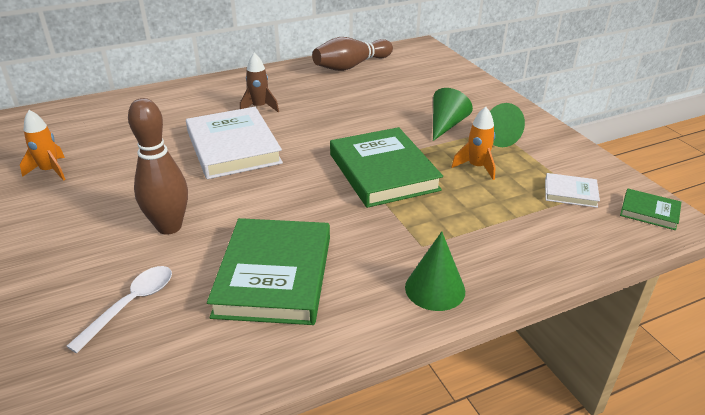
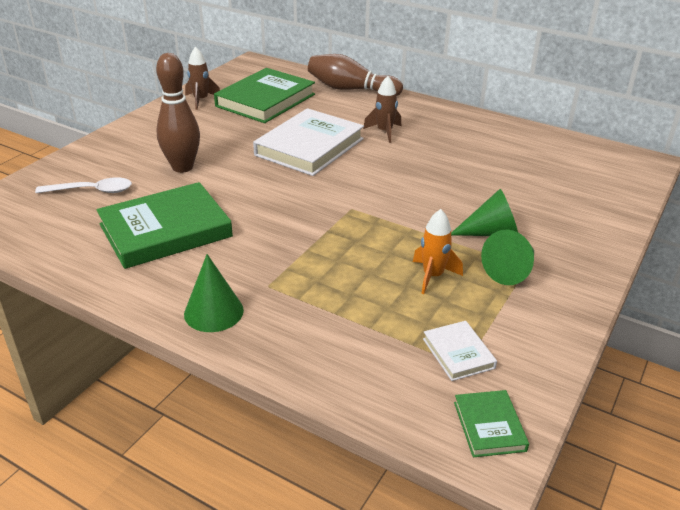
camera: 55 degrees right, 0 degrees up
orange rocket [20,110,66,181] -> brown rocket [185,47,220,110]
brown bowling pin [312,37,393,71] -> brown bowling pin moved to [308,54,403,96]
green book [330,127,443,208] -> green book moved to [214,68,315,123]

